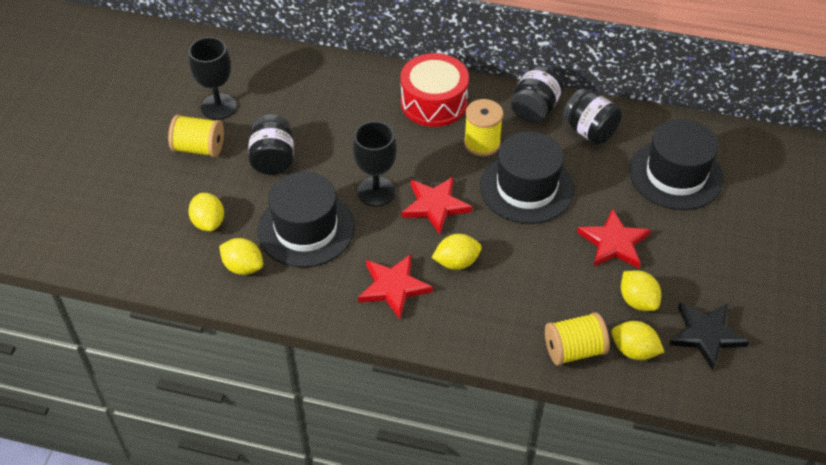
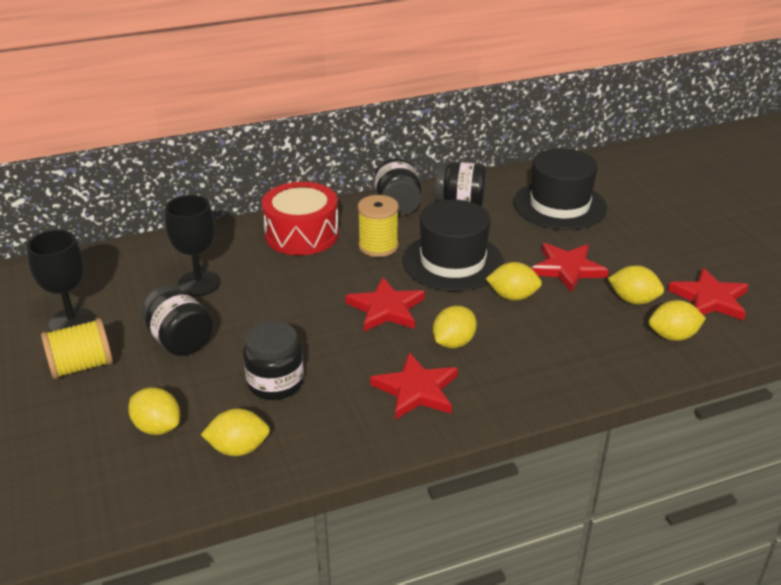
camera: 35 degrees left, 15 degrees down
black hat [257,172,355,268] -> black jar [243,321,304,400]
black goblet [353,121,397,207] -> black goblet moved to [165,195,221,296]
yellow spool [545,312,610,366] -> none
black star [669,303,749,370] -> red star [668,268,749,320]
none -> yellow lemon [486,262,542,301]

